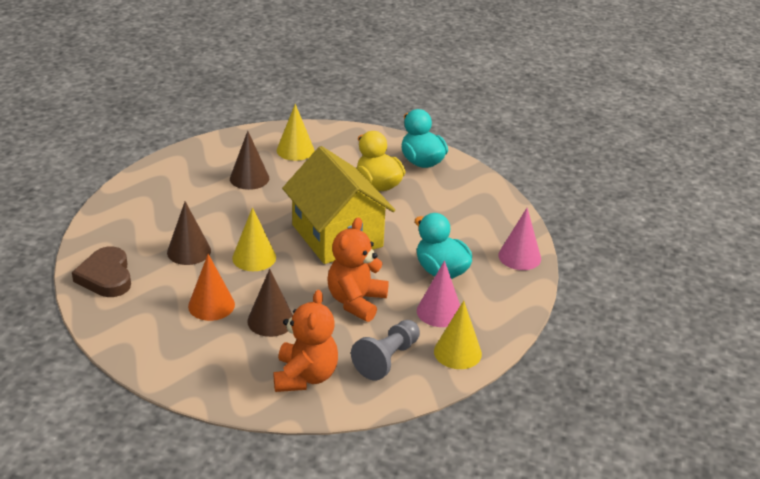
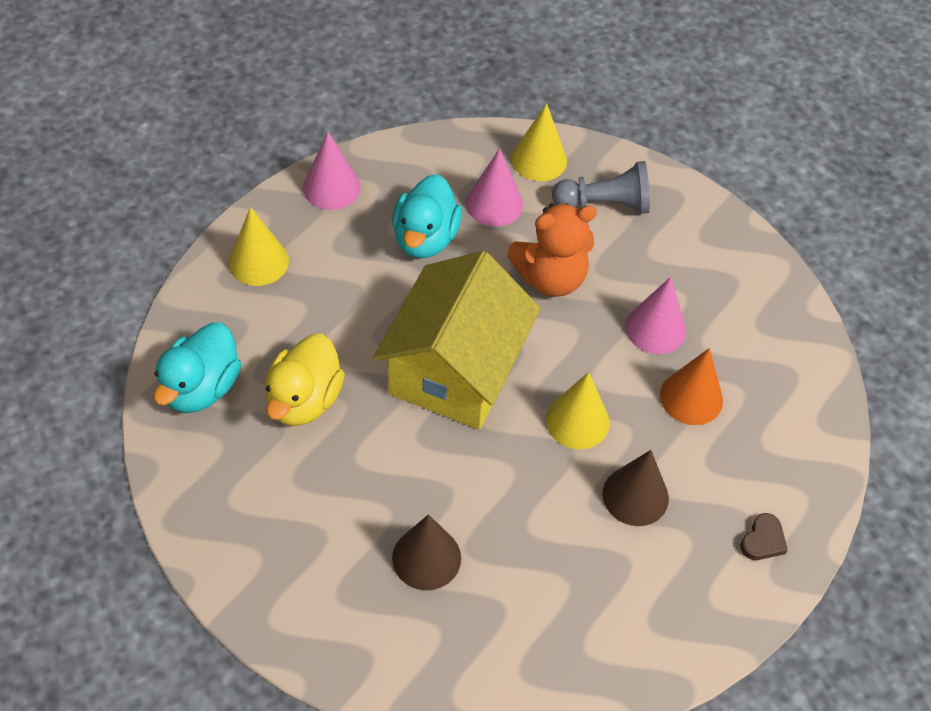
camera: 130 degrees left, 20 degrees up
brown heart [72,246,131,297] -> brown heart [740,513,788,560], size x0.52
brown cone [247,269,293,337] -> pink cone [625,277,686,354]
orange teddy bear [274,290,338,392] -> none
yellow cone [277,104,314,161] -> yellow cone moved to [229,207,289,286]

